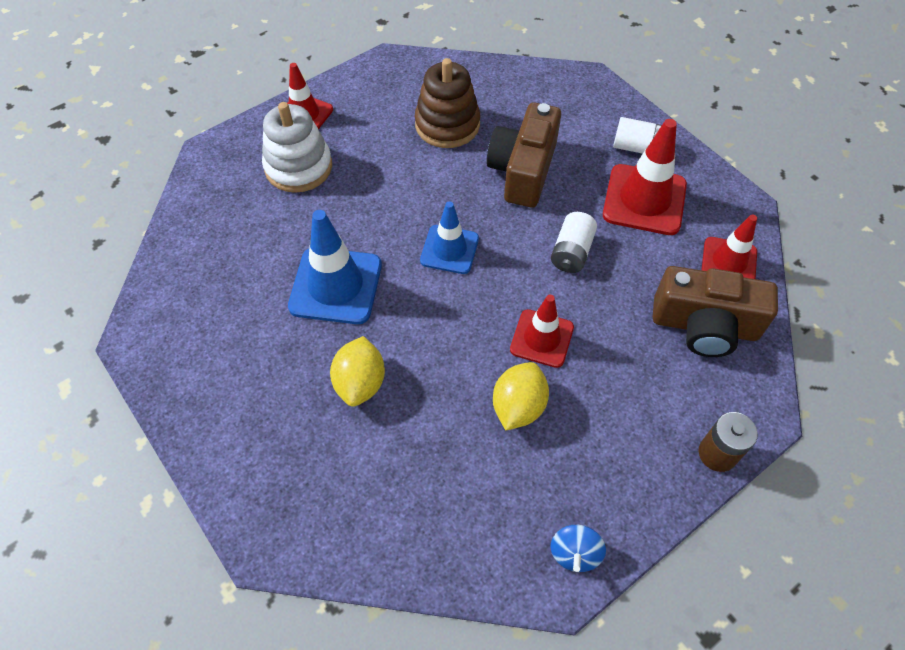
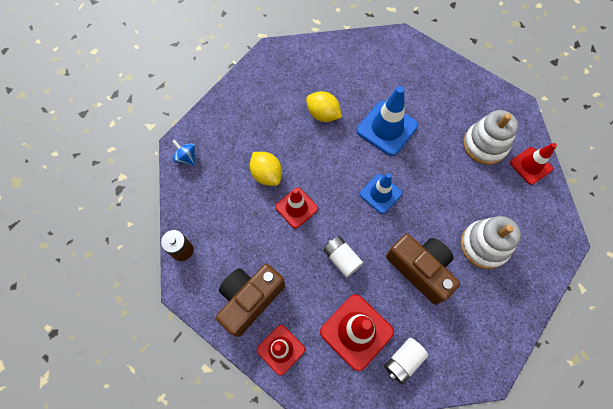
camera: 120 degrees right, 10 degrees up
brown stacking toy [415,58,480,148] -> white stacking toy [460,216,521,269]

